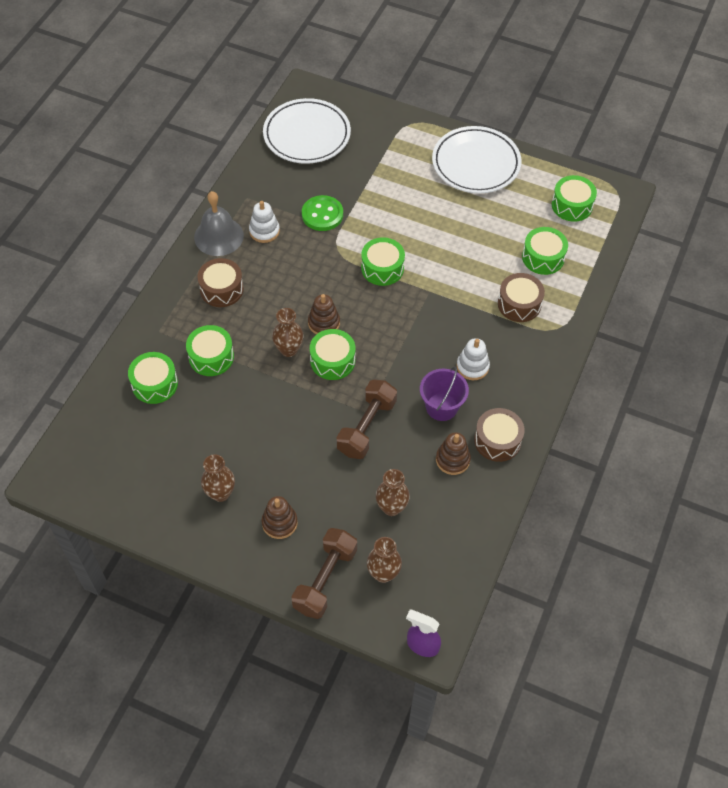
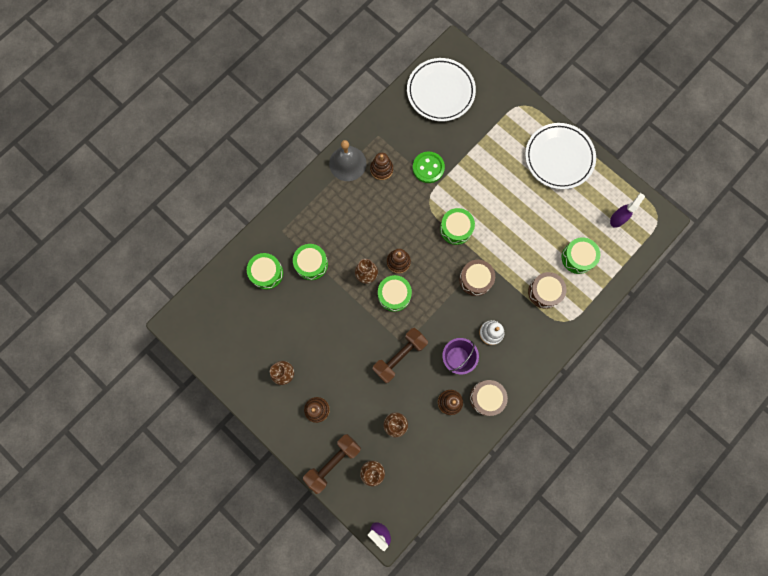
camera: 20 degrees right, 20 degrees up
brown drum [197,258,244,307] -> brown drum moved to [459,260,495,296]
white stacking toy [249,201,280,243] -> brown stacking toy [370,153,393,180]
green drum [552,175,597,222] -> purple spray bottle [610,193,645,228]

